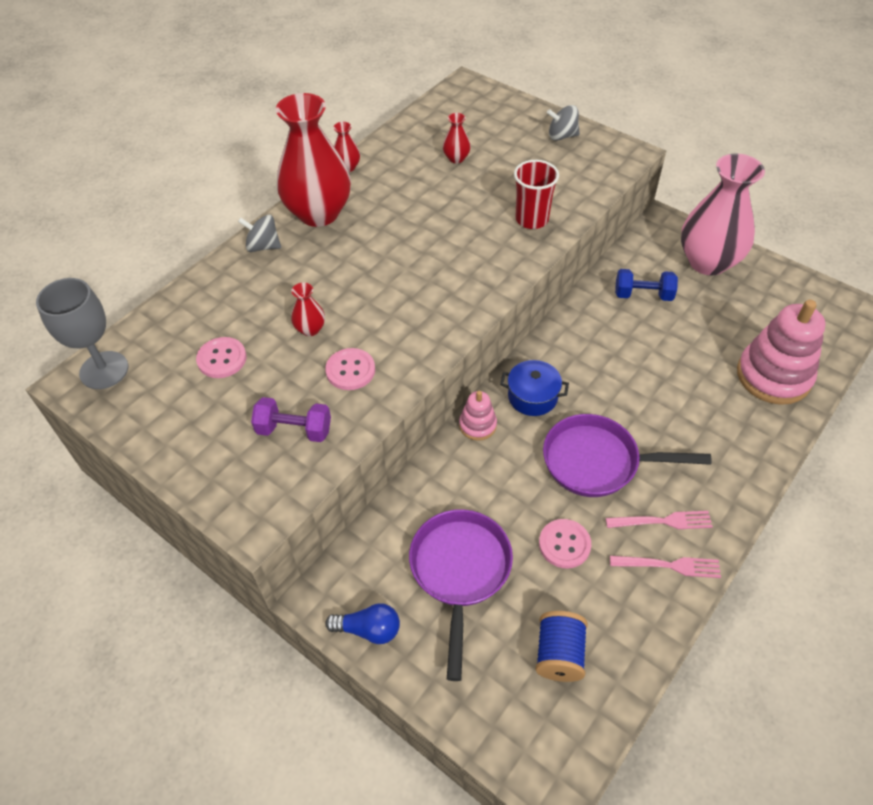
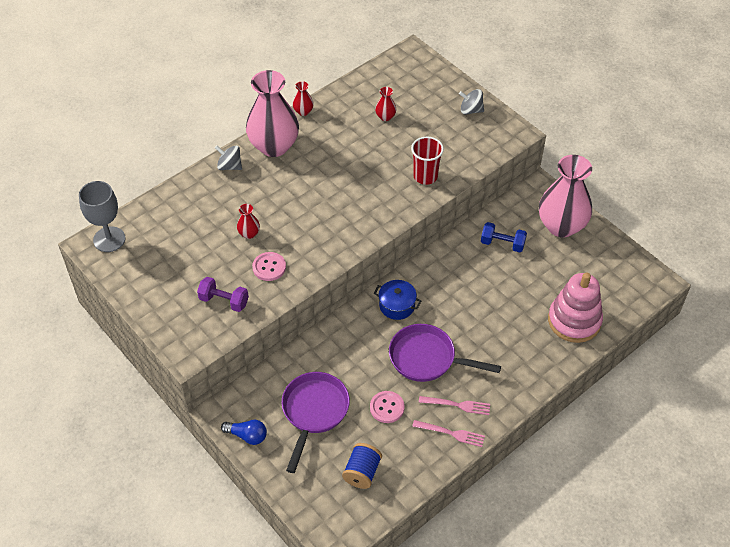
camera: 10 degrees right, 0 degrees up
pink button [196,337,247,378] -> none
red vase [276,93,351,227] -> pink vase [246,70,299,157]
pink stacking toy [459,391,497,441] -> none

